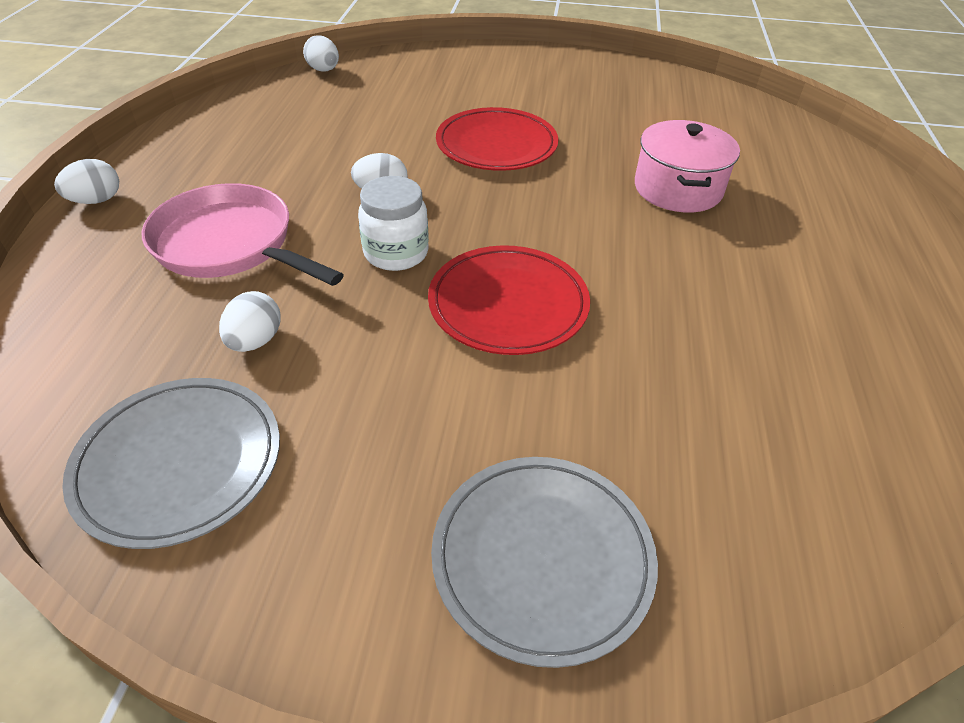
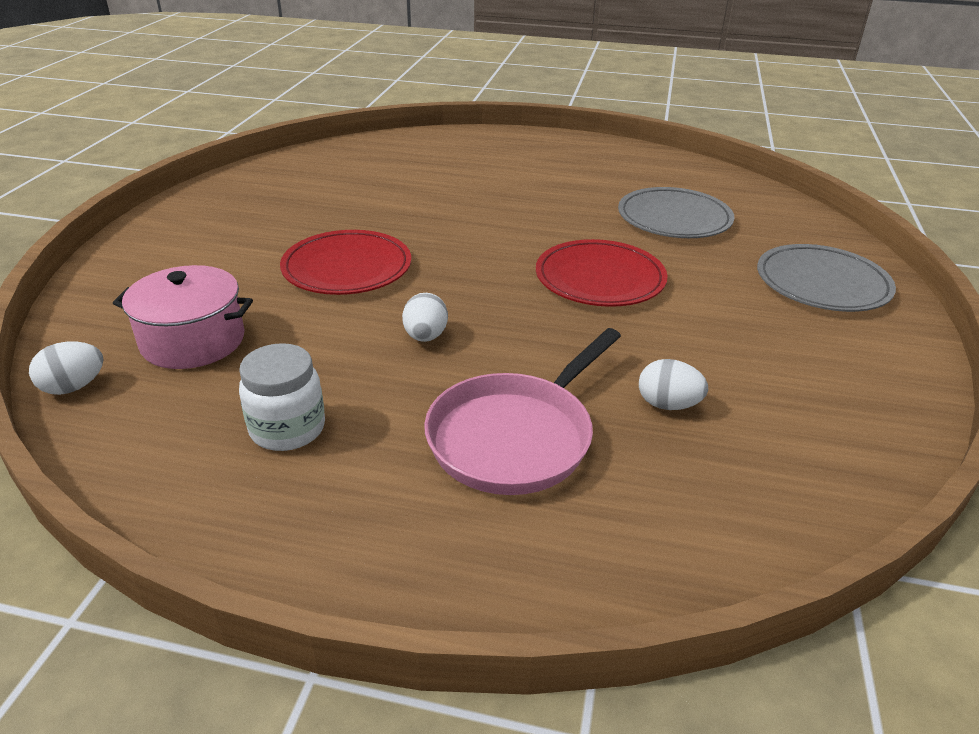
camera: 85 degrees left, 10 degrees down
white egg [54,159,119,204] -> none
grey plate [62,378,280,549] -> grey plate moved to [618,187,734,238]
white jar [358,176,429,271] -> white jar moved to [239,343,325,451]
pink pot [635,120,740,212] -> pink pot moved to [113,265,253,369]

